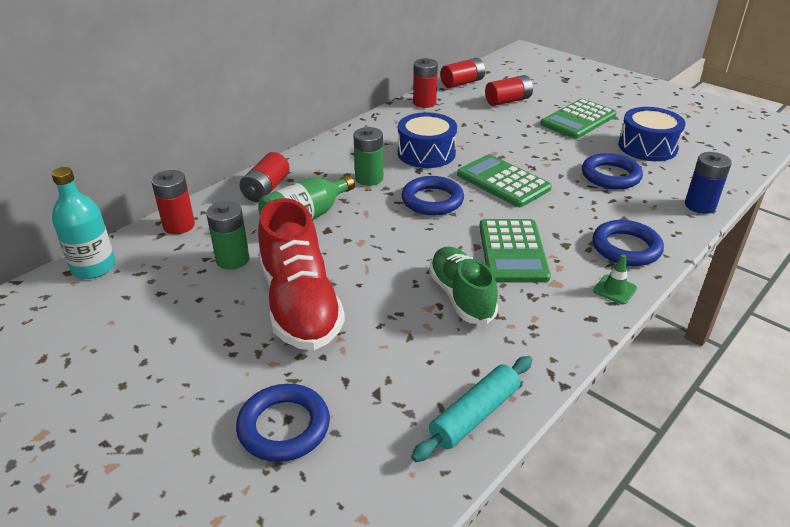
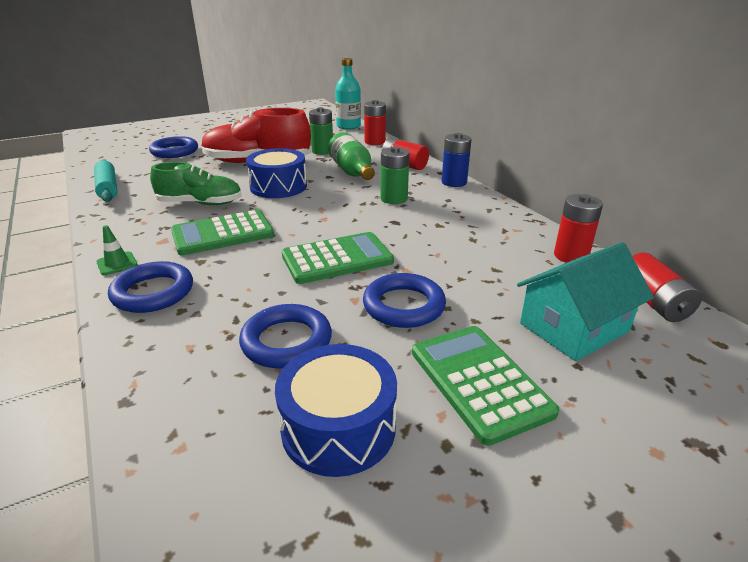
camera: 110 degrees right, 5 degrees down
blue drum [398,112,457,168] -> blue drum moved to [246,148,307,198]
blue ring [401,176,464,215] -> blue ring moved to [363,273,446,328]
green calculator [479,219,551,283] -> green calculator turned 45 degrees counterclockwise [171,210,274,256]
red battery [485,75,533,106] -> turquoise house [517,242,654,361]
blue battery [685,152,732,214] -> blue battery moved to [442,133,472,187]

